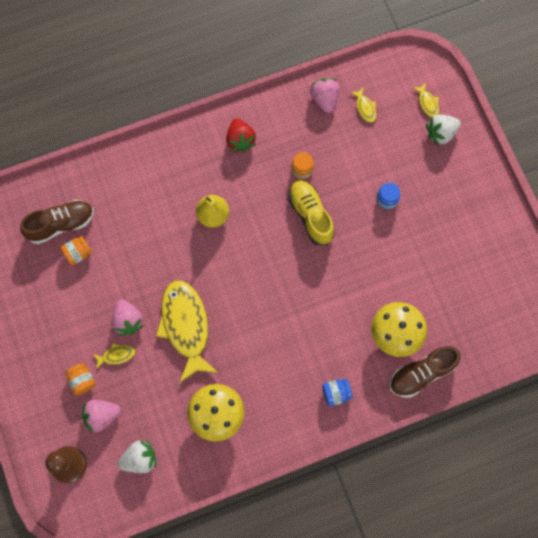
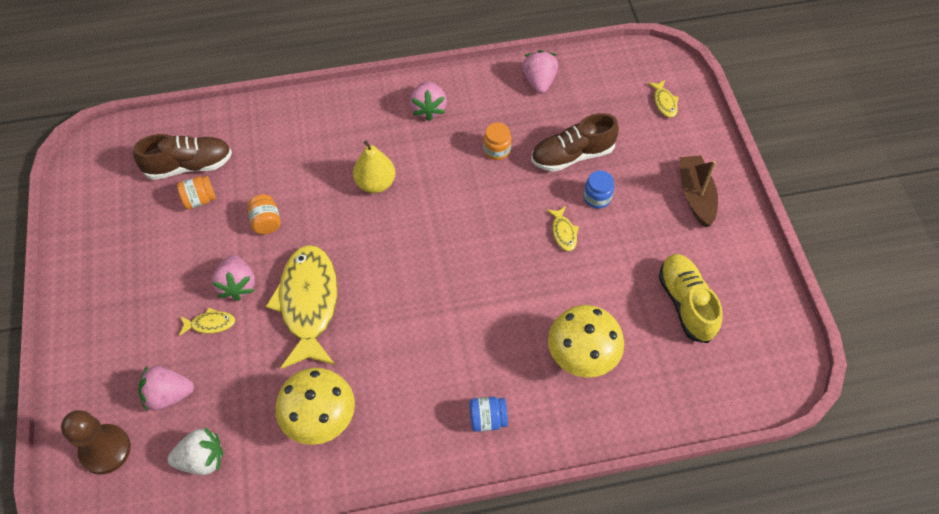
camera: 10 degrees right, 15 degrees down
orange jar [65,363,95,395] -> orange jar moved to [248,194,281,234]
red strawberry [226,118,256,152] -> pink strawberry [410,81,447,121]
yellow shoe [288,180,335,245] -> yellow shoe moved to [659,254,722,343]
yellow fish [350,87,376,123] -> yellow fish moved to [547,206,579,251]
brown shoe [390,346,461,398] -> brown shoe moved to [531,113,619,172]
white strawberry [426,114,461,146] -> none
none -> brown boat [679,155,718,227]

